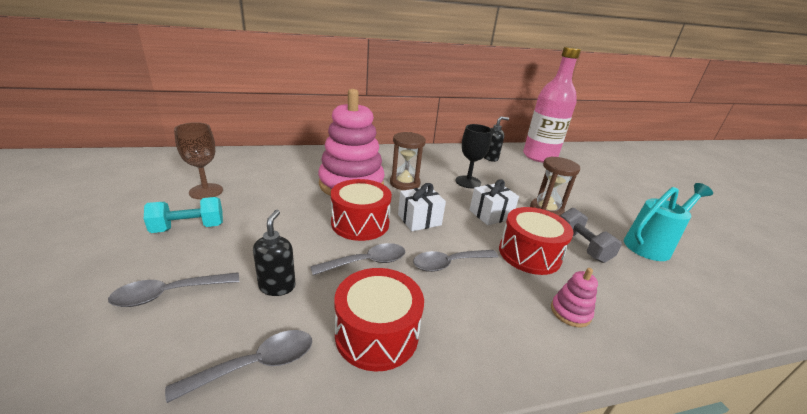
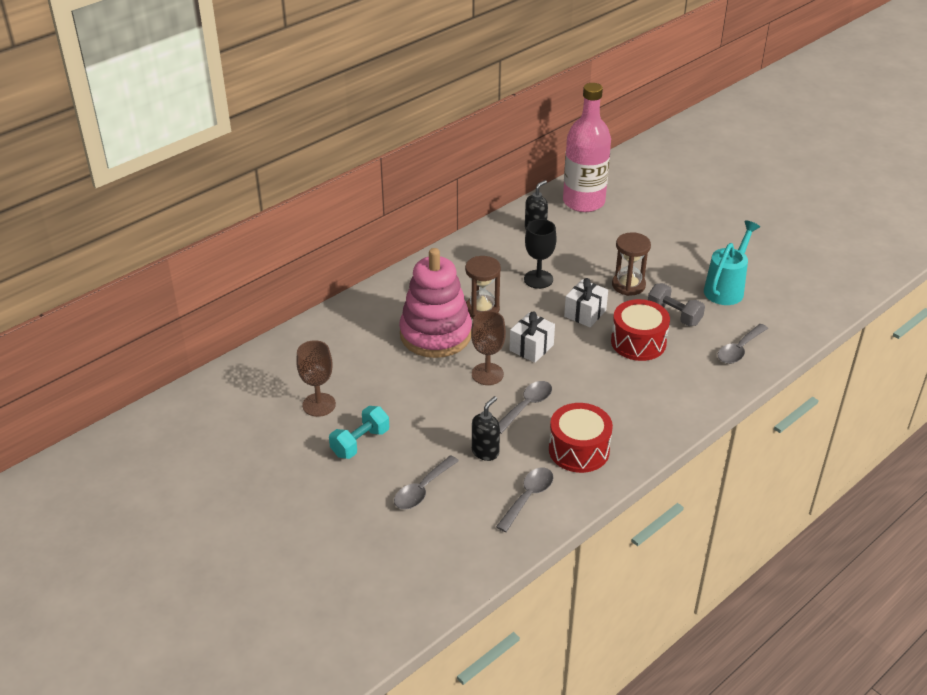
camera: 25 degrees left, 10 degrees up
black soap dispenser [253,210,296,296] -> black soap dispenser turned 60 degrees clockwise [472,396,500,461]
red drum [331,179,392,241] -> brown goblet [471,311,506,385]
grey spoon [413,250,498,272] -> grey spoon moved to [718,324,768,364]
pink stacking toy [551,268,598,327] -> none

